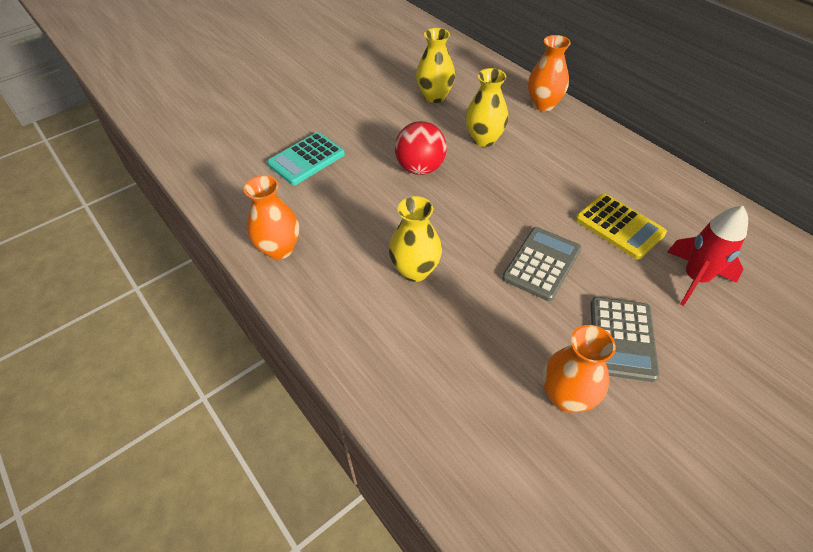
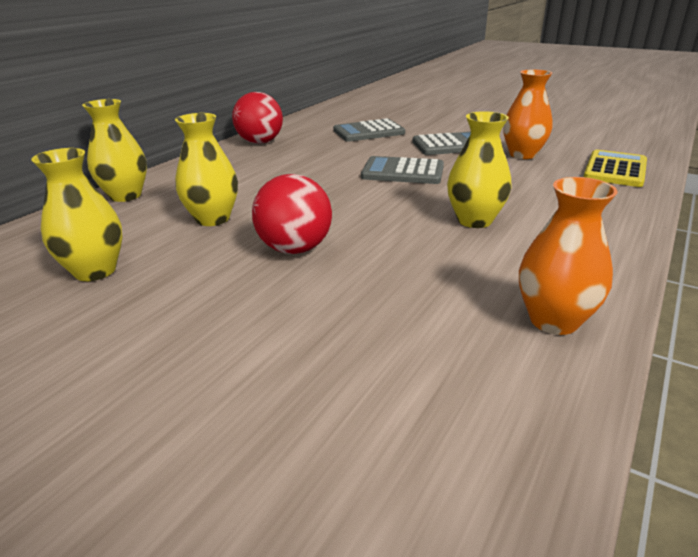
camera: 110 degrees left, 20 degrees down
turquoise calculator [267,132,345,185] -> none
orange vase [528,35,571,111] -> yellow vase [82,99,147,202]
yellow calculator [575,194,667,260] -> yellow calculator moved to [584,150,647,187]
red rocket [667,206,748,306] -> grey calculator [333,118,405,142]
none -> red ball [232,92,283,144]

